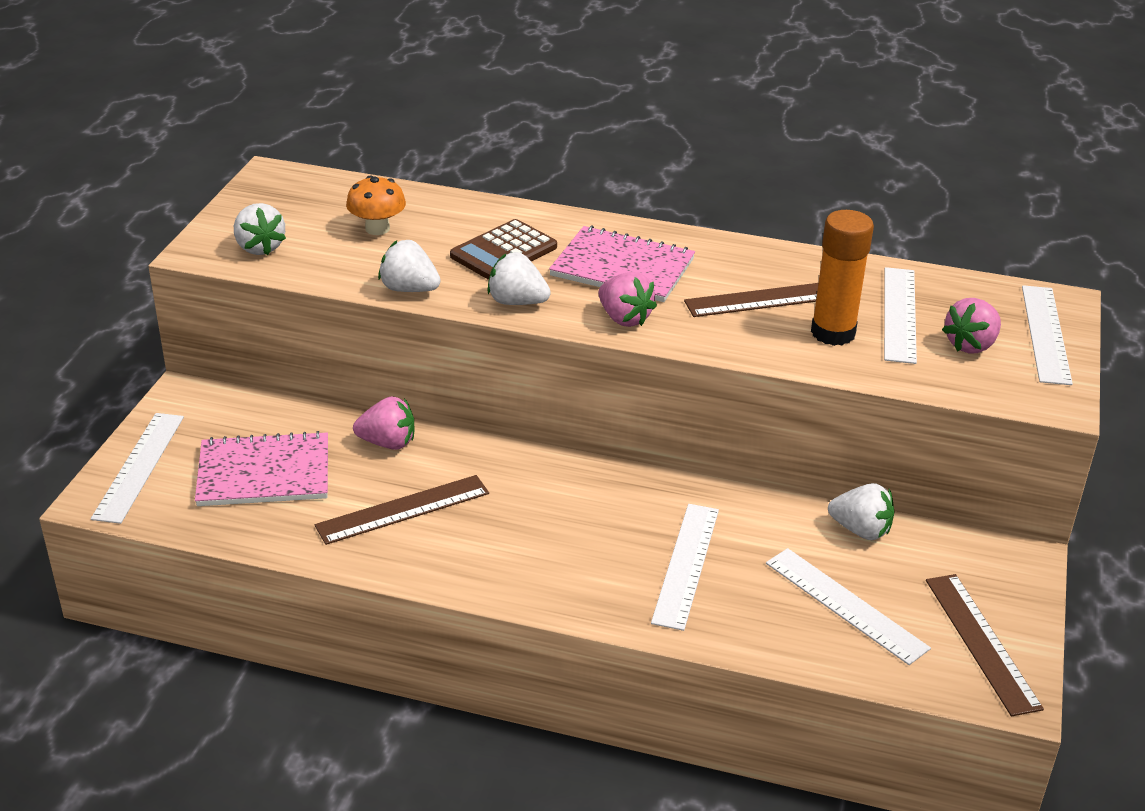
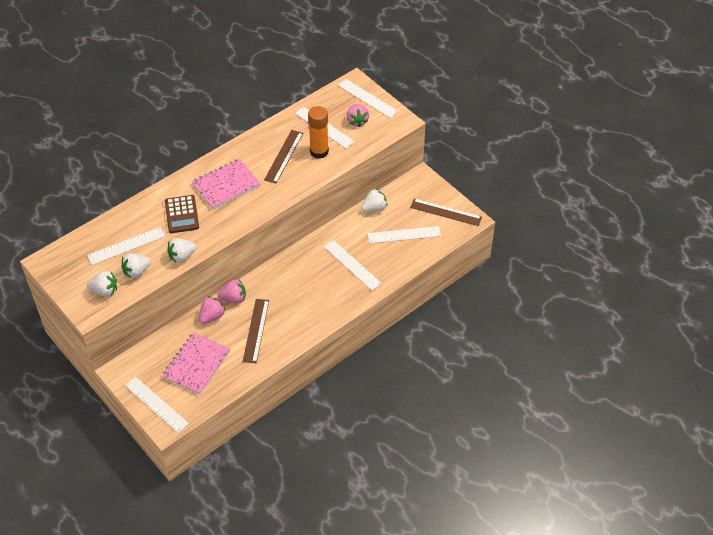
camera: 55 degrees left, 15 degrees up
orange mushroom [346,176,406,235] -> white ruler [87,227,165,265]
white strawberry [487,252,551,305] -> white strawberry moved to [121,254,151,279]
pink strawberry [598,272,657,327] -> pink strawberry moved to [218,280,246,304]

